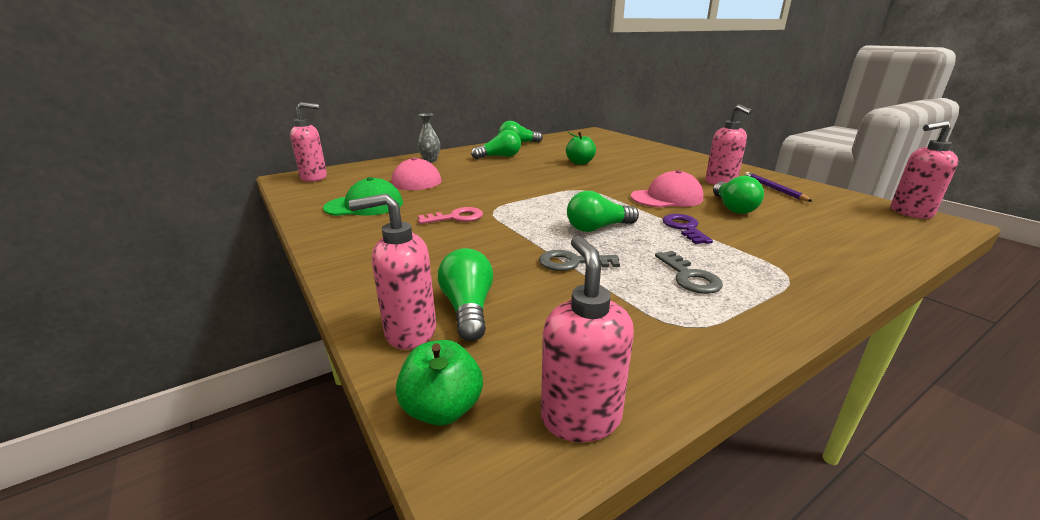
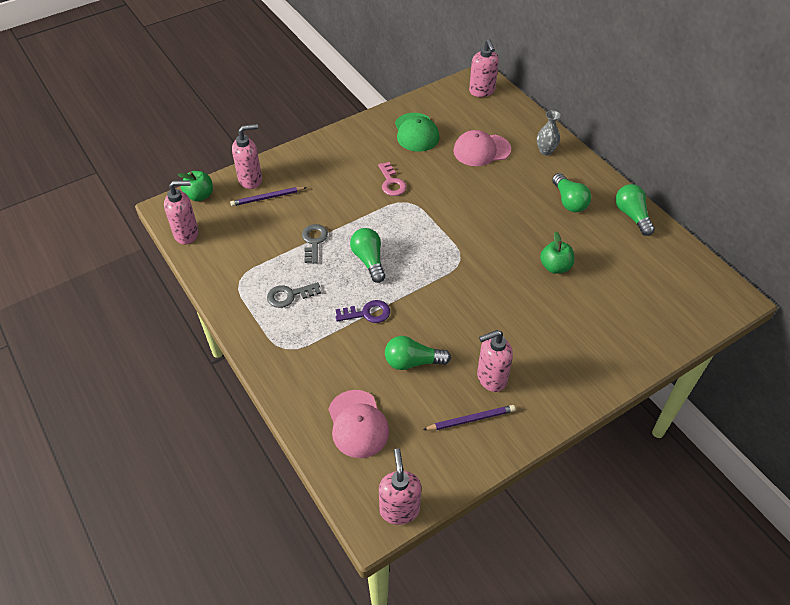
camera: 90 degrees right, 25 degrees up
pink soap dispenser [349,193,436,349] -> pink soap dispenser turned 75 degrees clockwise [232,124,262,189]
green light bulb [438,248,493,341] -> purple pencil [230,187,307,206]
pink cap [631,170,703,208] -> pink cap moved to [328,390,389,458]

